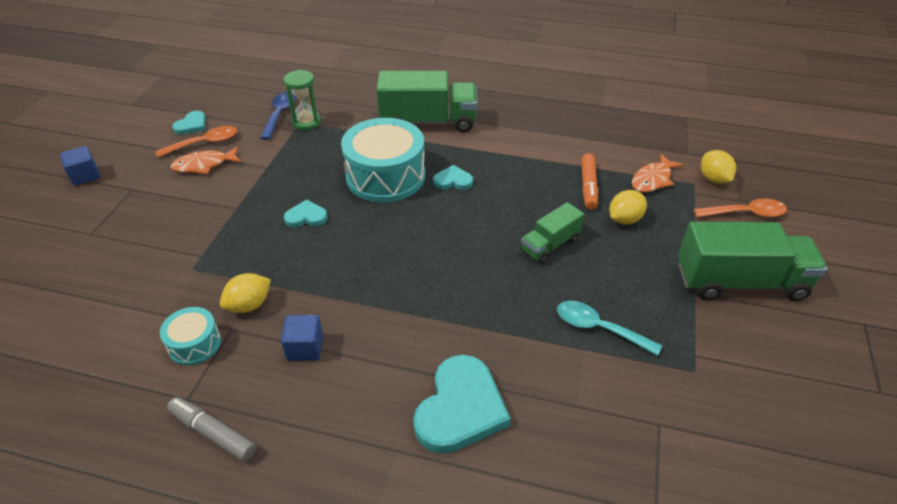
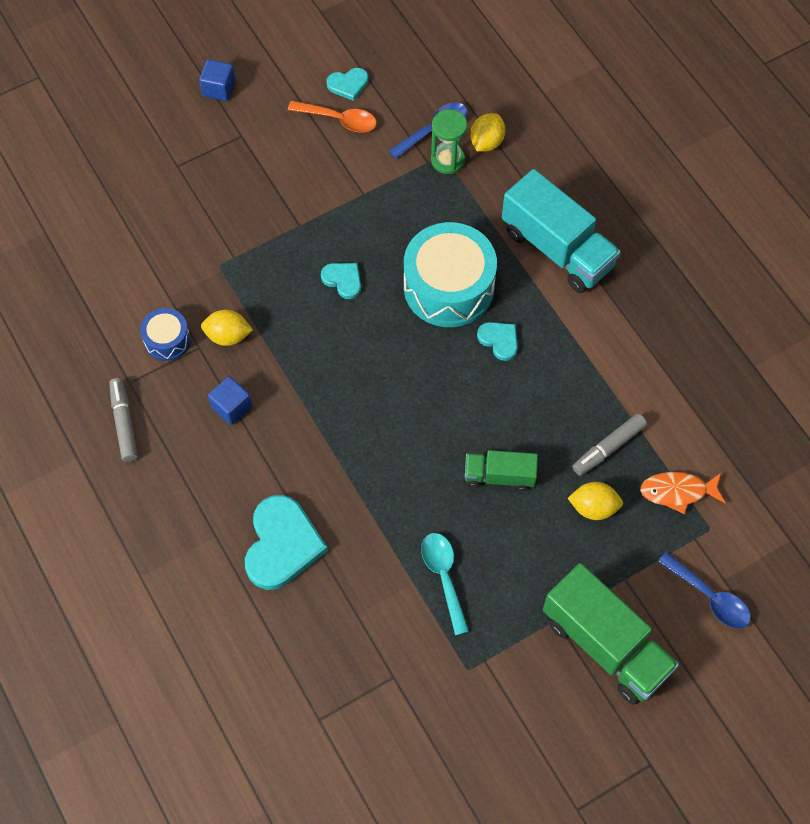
camera: 45 degrees right, 20 degrees up
turquoise drum [160,307,221,365] -> blue drum [140,308,191,361]
orange fish [171,146,241,174] -> none
green truck [376,71,478,133] -> turquoise truck [502,169,621,293]
turquoise heart [413,355,511,454] -> turquoise heart turned 60 degrees counterclockwise [245,495,328,590]
orange marker [581,153,598,210] -> grey marker [572,413,647,476]
orange spoon [694,198,787,217] -> blue spoon [658,552,751,629]
yellow lemon [701,150,736,184] -> yellow lemon moved to [471,113,505,152]

